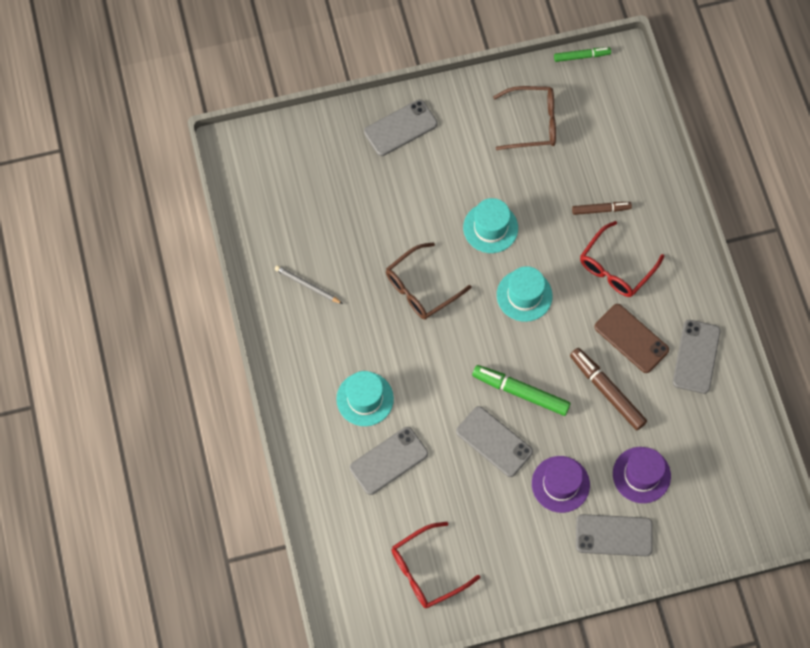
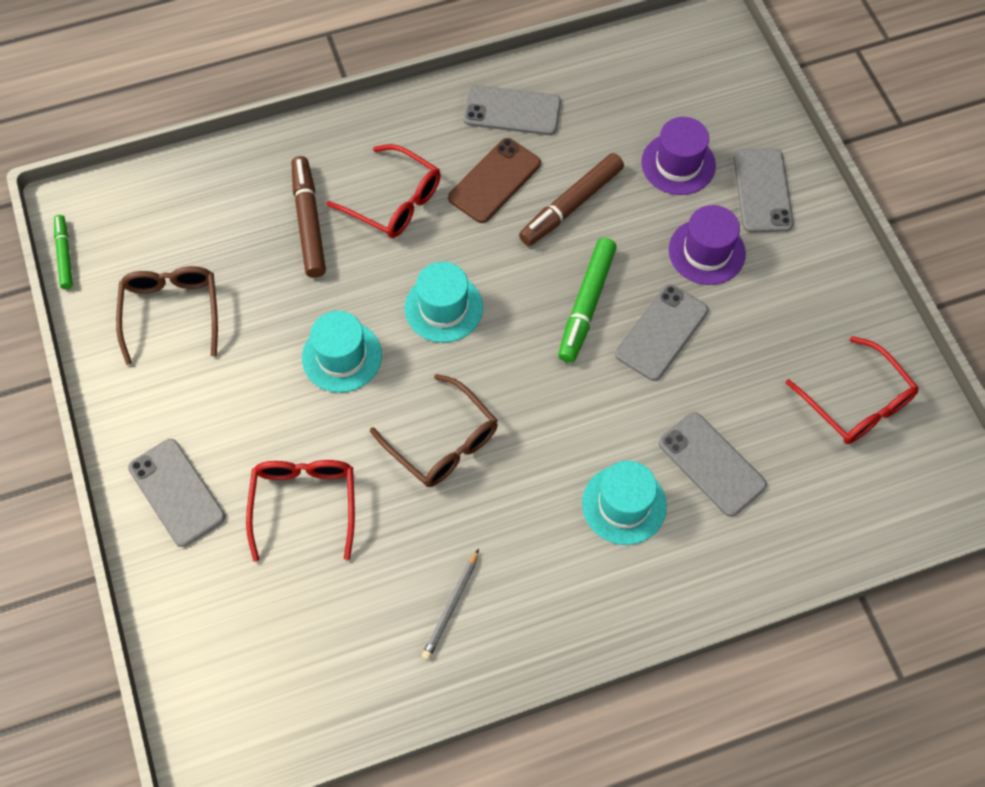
camera: 95 degrees left, 5 degrees down
brown marker [572,202,632,215] -> brown marker [291,156,326,278], size x1.65
none -> red glasses [246,460,355,562]

